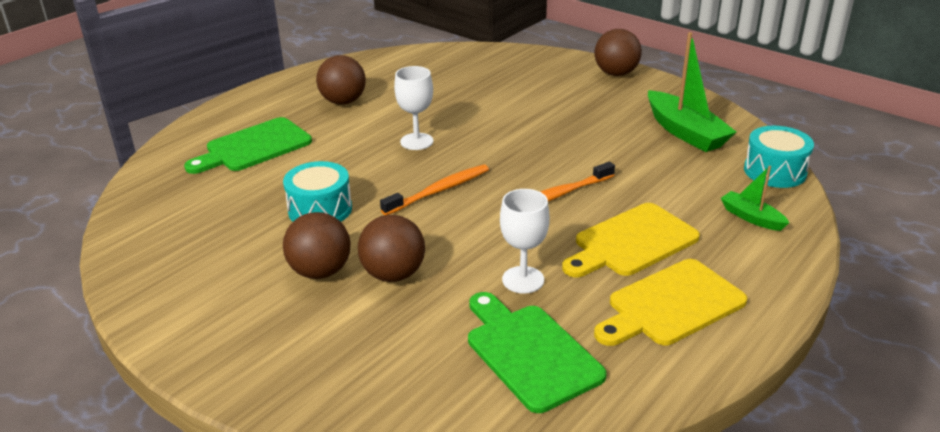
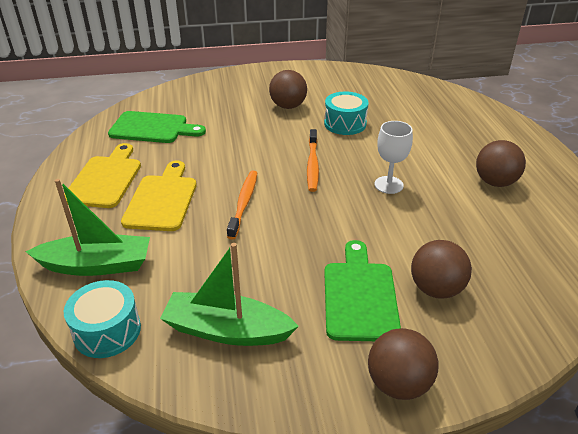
camera: 130 degrees right, 5 degrees up
green cutting board [184,117,312,174] -> green cutting board moved to [324,240,401,341]
brown ball [358,215,425,282] -> brown ball moved to [411,240,472,299]
white goblet [500,189,550,293] -> none
green boat [721,166,789,231] -> green boat [26,179,150,276], size x1.86

